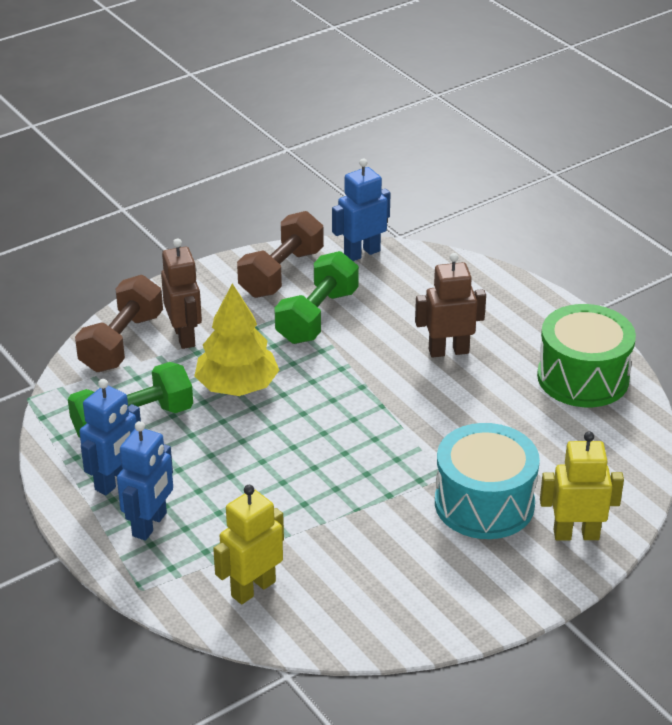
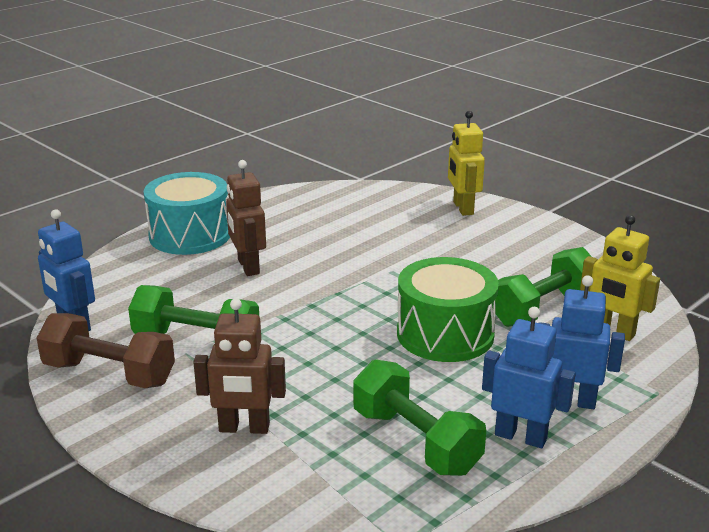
camera: 100 degrees left, 10 degrees down
brown dumbbell [75,275,163,372] -> none
brown robot [161,238,202,349] -> brown robot turned 150 degrees counterclockwise [193,299,286,434]
yellow tree [194,283,279,396] -> none
turquoise drum [435,423,540,539] -> turquoise drum moved to [144,172,230,255]
green drum [537,304,636,407] -> green drum moved to [397,257,499,362]
none -> green dumbbell [495,247,592,327]

